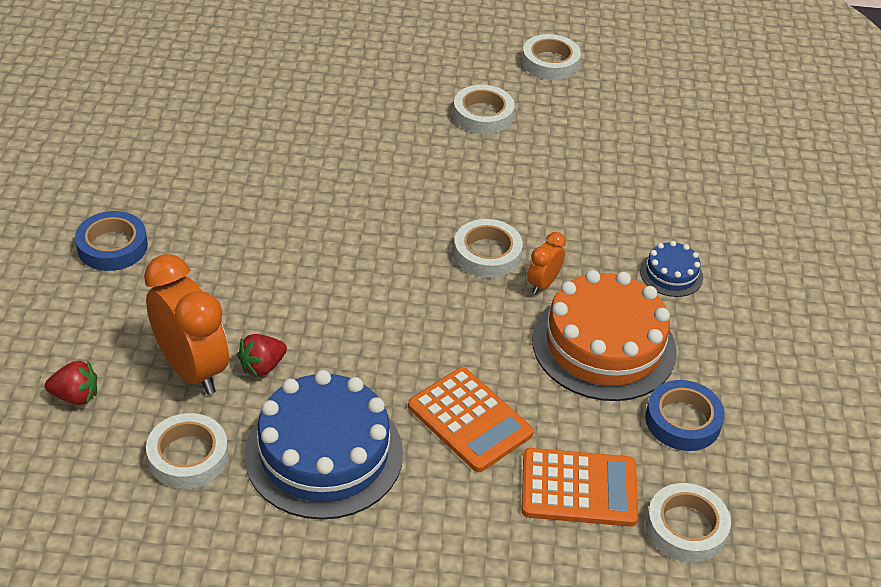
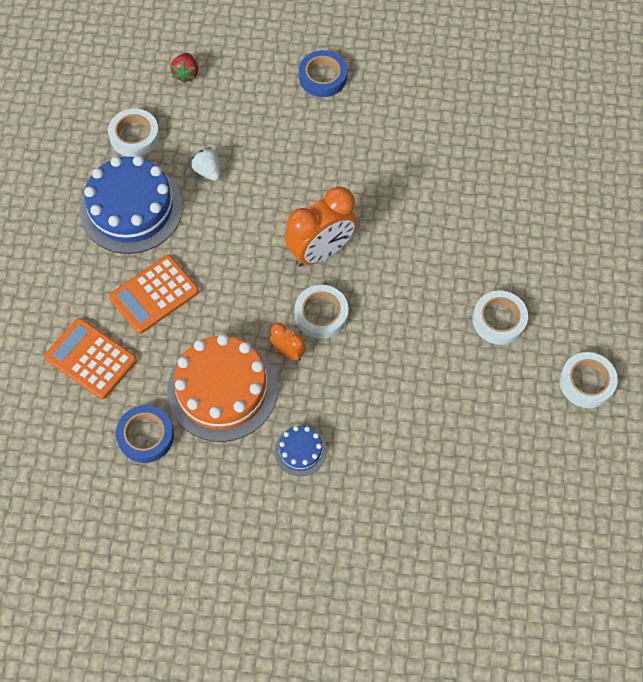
camera: 95 degrees right, 20 degrees up
orange clock [144,254,229,395] -> orange clock moved to [285,187,357,267]
red strawberry [237,334,287,377] -> white strawberry [191,147,220,181]
orange calculator [522,448,638,527] -> orange calculator turned 120 degrees clockwise [44,318,137,399]
white tape [646,483,731,563] -> none

